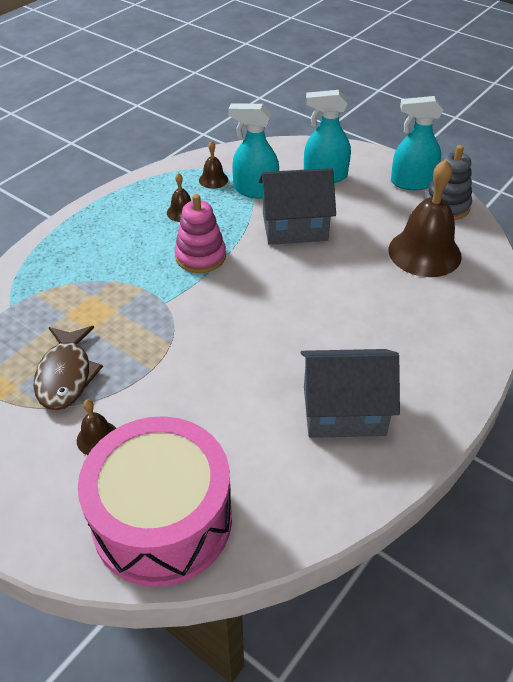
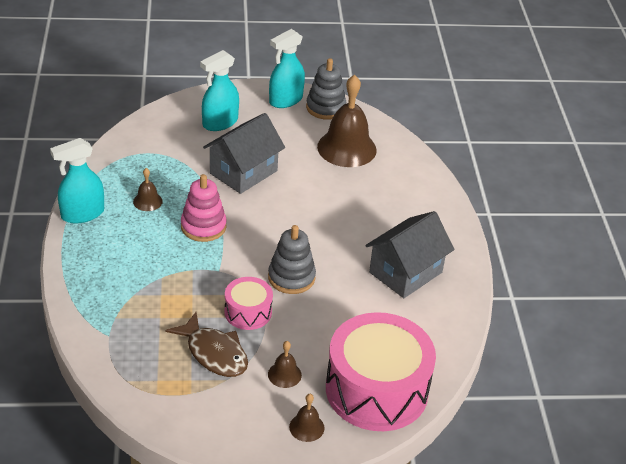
camera: 45 degrees left, 5 degrees down
brown bell [199,141,228,189] -> brown bell moved to [289,394,325,442]
turquoise spray bottle [228,103,279,198] -> turquoise spray bottle moved to [50,138,104,223]
none -> pink drum [224,277,273,330]
none -> grey stacking toy [268,225,316,294]

